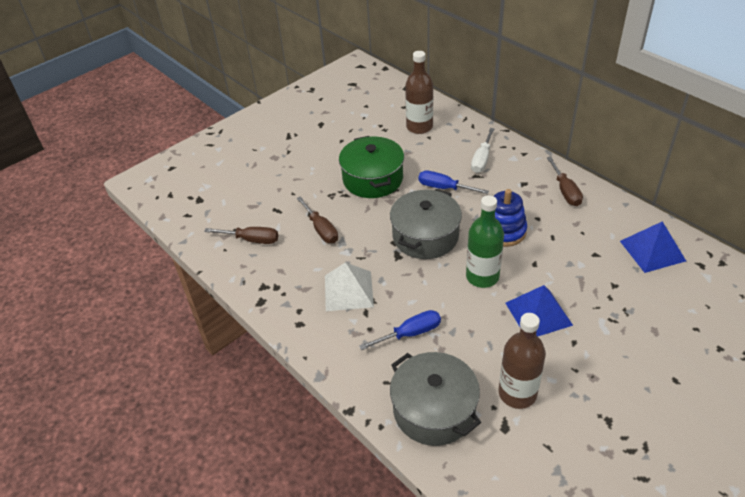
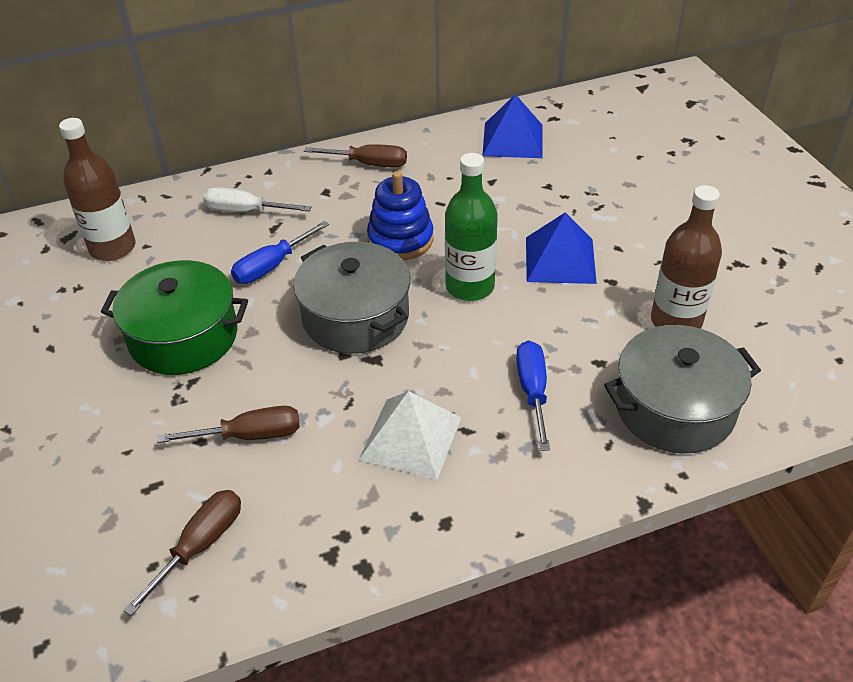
camera: 70 degrees left, 0 degrees up
white screwdriver [471,128,495,173] -> white screwdriver turned 150 degrees clockwise [203,187,312,212]

